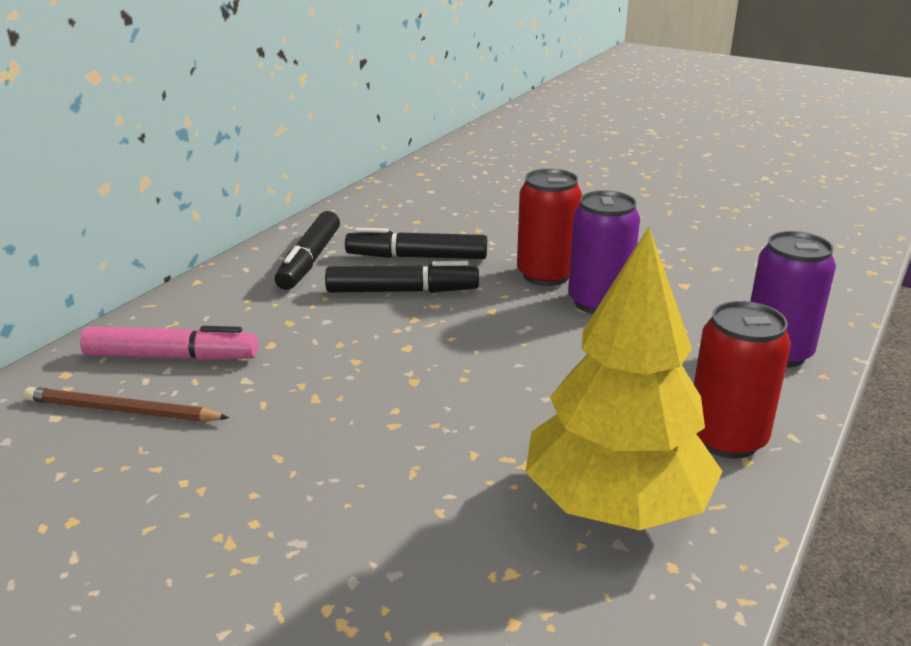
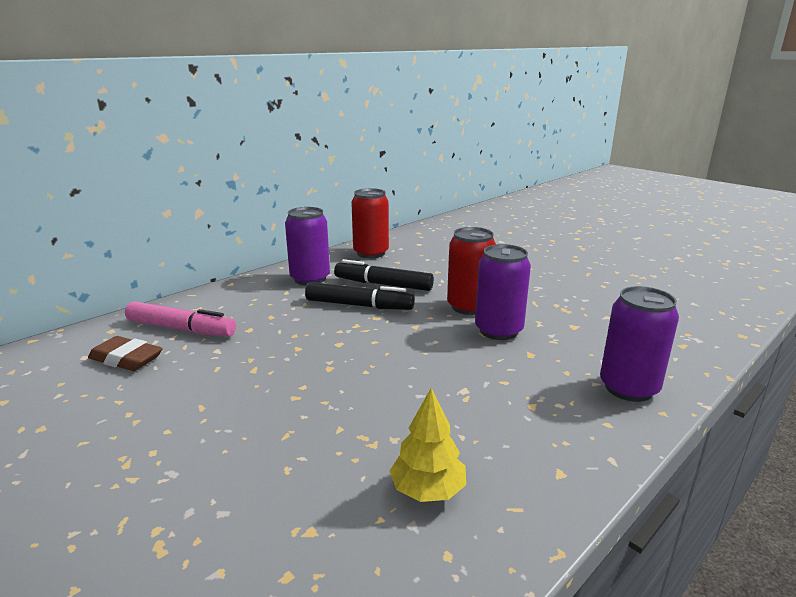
camera: 15 degrees right, 5 degrees down
brown pencil [24,387,229,422] -> brown eraser [88,336,163,371]
black marker [275,211,340,290] -> purple can [285,207,330,285]
yellow tree [525,227,723,530] -> yellow tree [389,388,466,502], size x0.48
red can [694,301,791,459] -> red can moved to [351,188,389,259]

